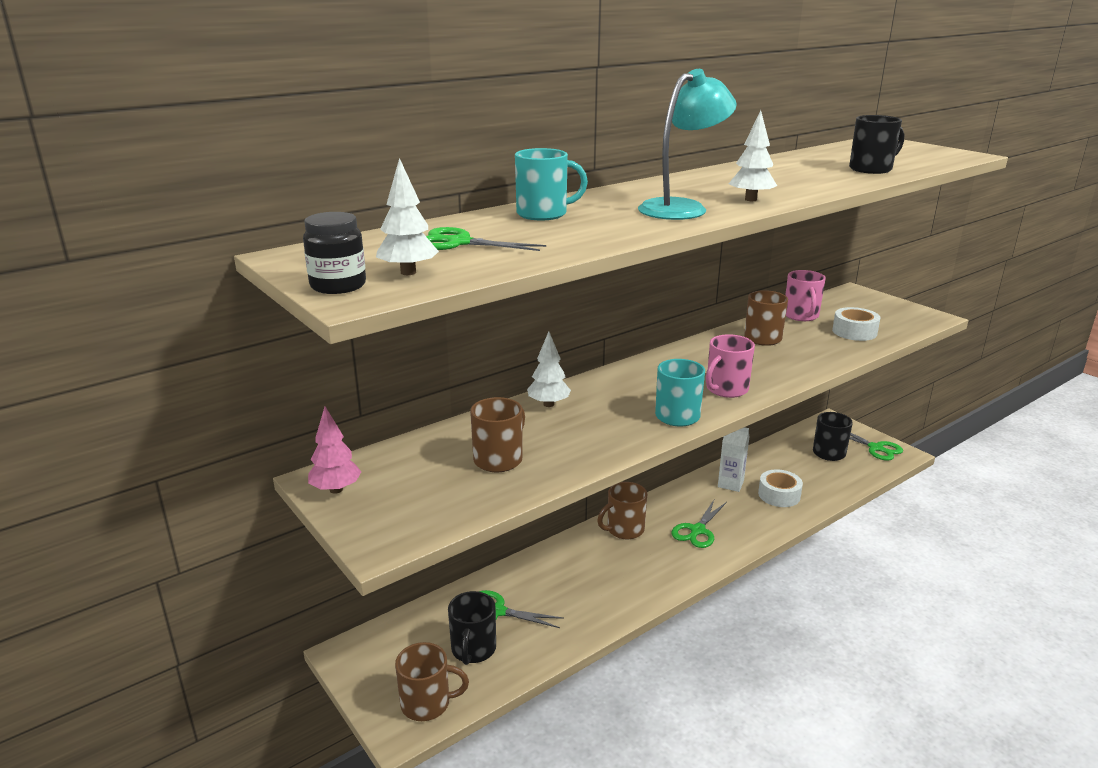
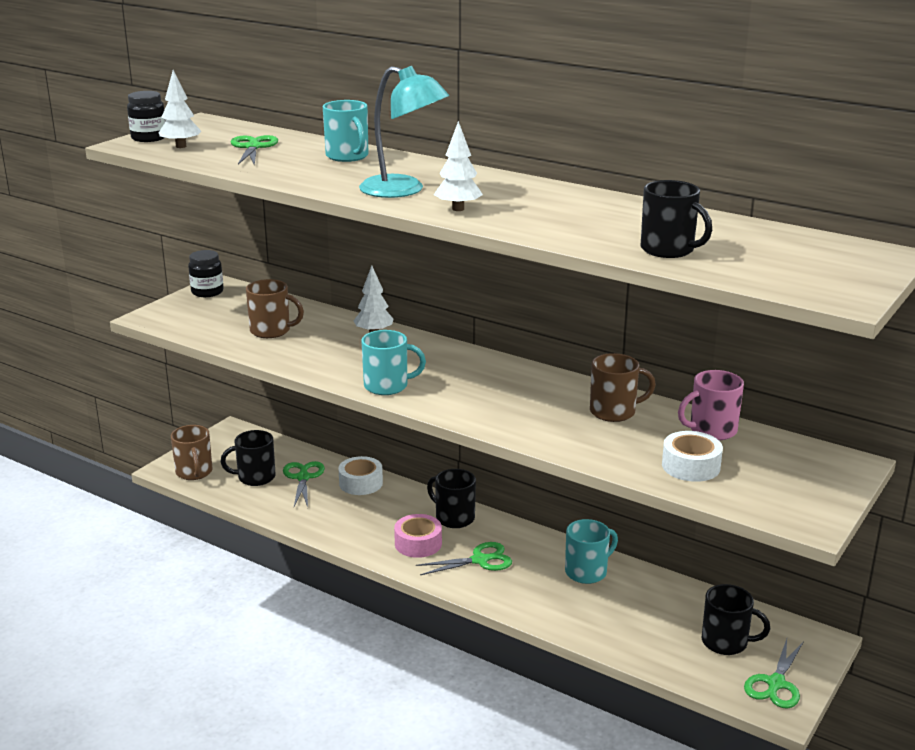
camera: 70 degrees right, 0 degrees up
pink tree [308,406,361,494] -> black jar [188,250,224,297]
brown mug [597,482,647,539] -> black mug [427,469,476,528]
green scissors [671,500,727,548] -> green scissors turned 150 degrees clockwise [416,542,512,575]
pink mug [706,334,755,398] -> none
white carton [718,427,750,492] -> turquoise mug [565,519,618,584]
white tape [758,469,803,507] -> white tape moved to [338,456,383,495]
none -> pink tape [394,514,442,558]

